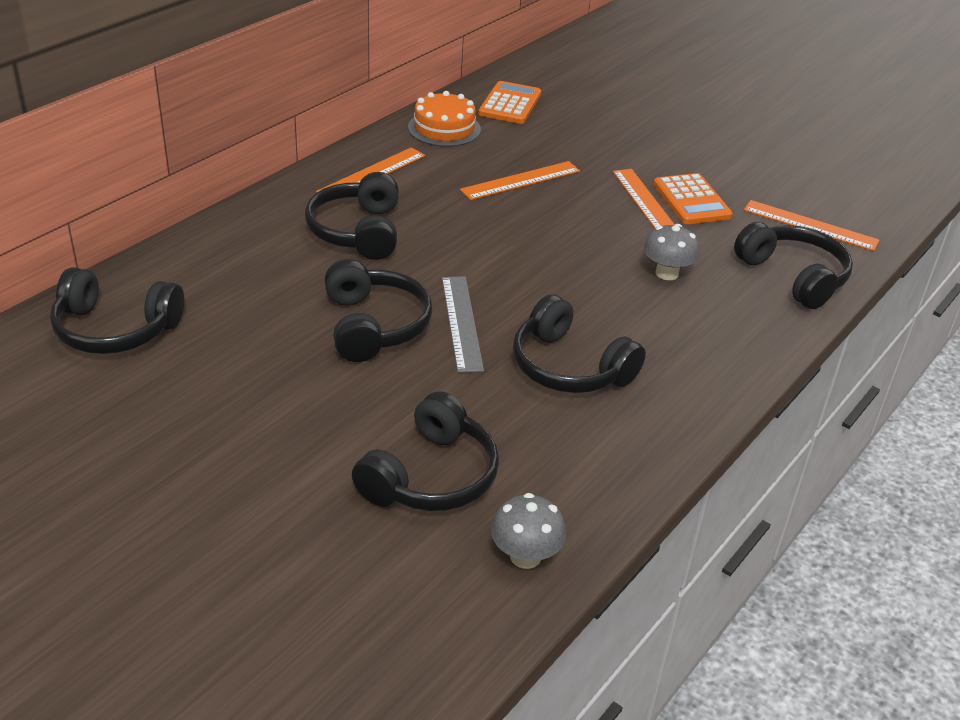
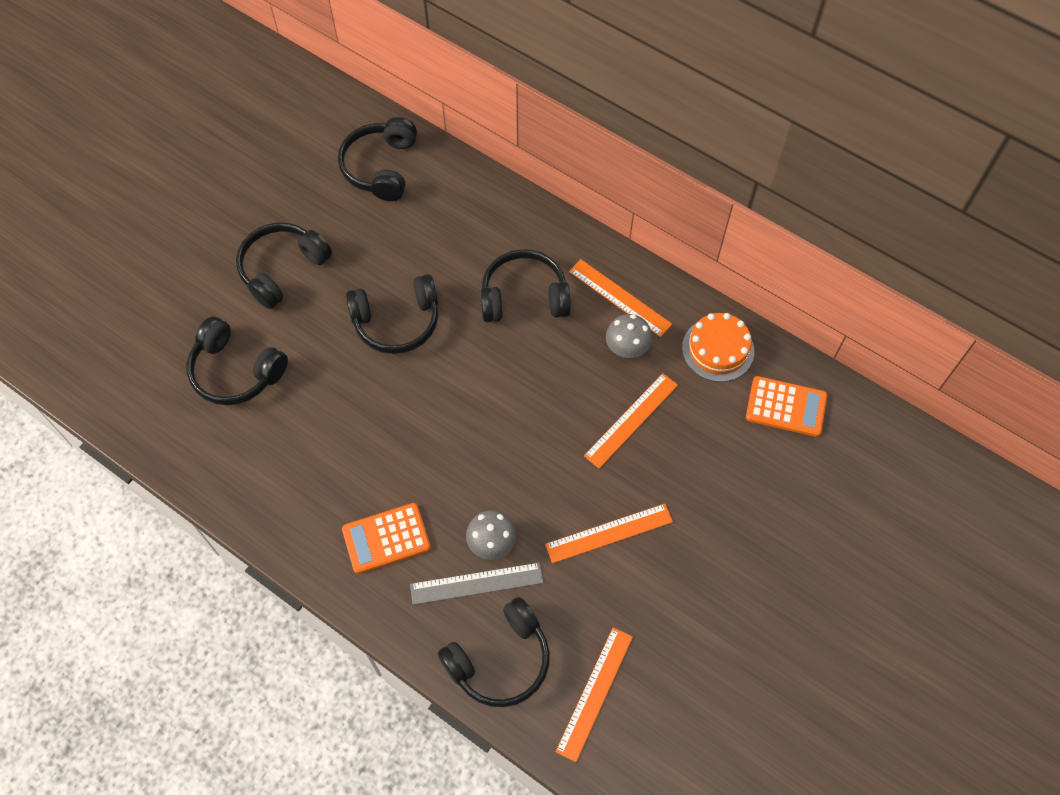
camera: 90 degrees right, 25 degrees up
grey ruler [442,276,484,373] -> grey ruler moved to [410,562,543,605]
orange ruler [460,161,580,200] -> orange ruler turned 75 degrees clockwise [584,373,678,469]
grey mushroom [491,493,566,569] -> grey mushroom moved to [606,314,652,358]
black headphones [513,294,646,393] -> black headphones moved to [236,223,332,309]
orange calculator [653,173,732,224] -> orange calculator moved to [342,503,431,574]

